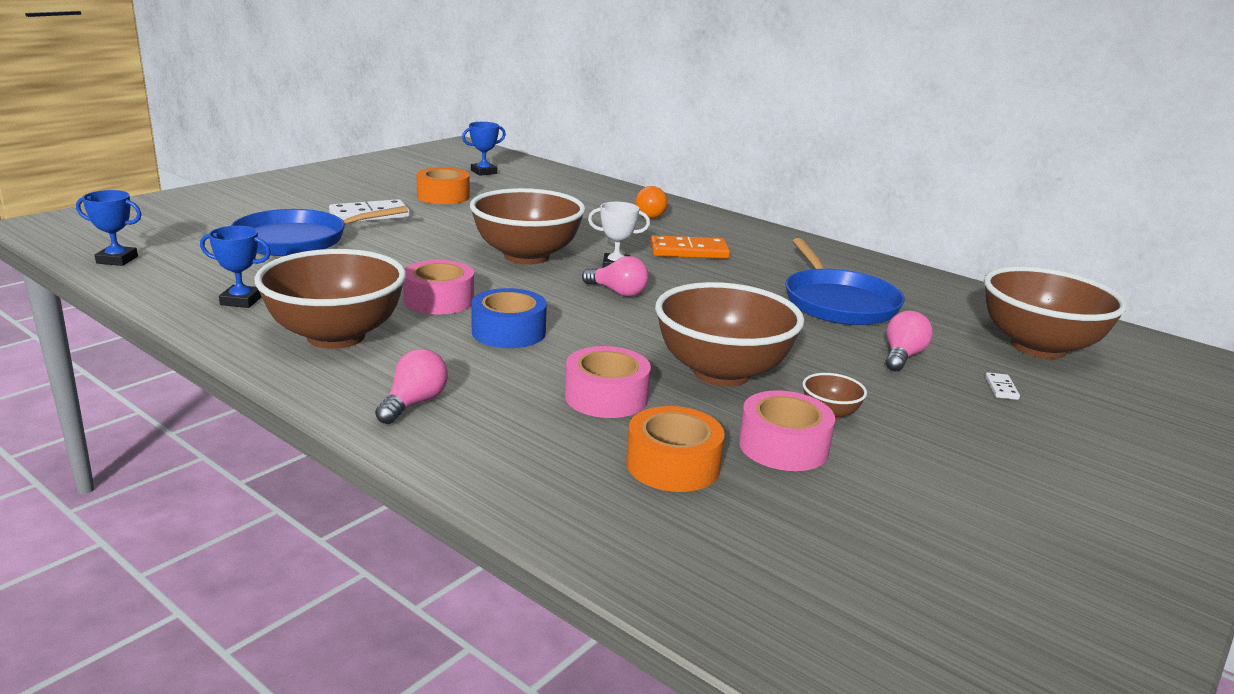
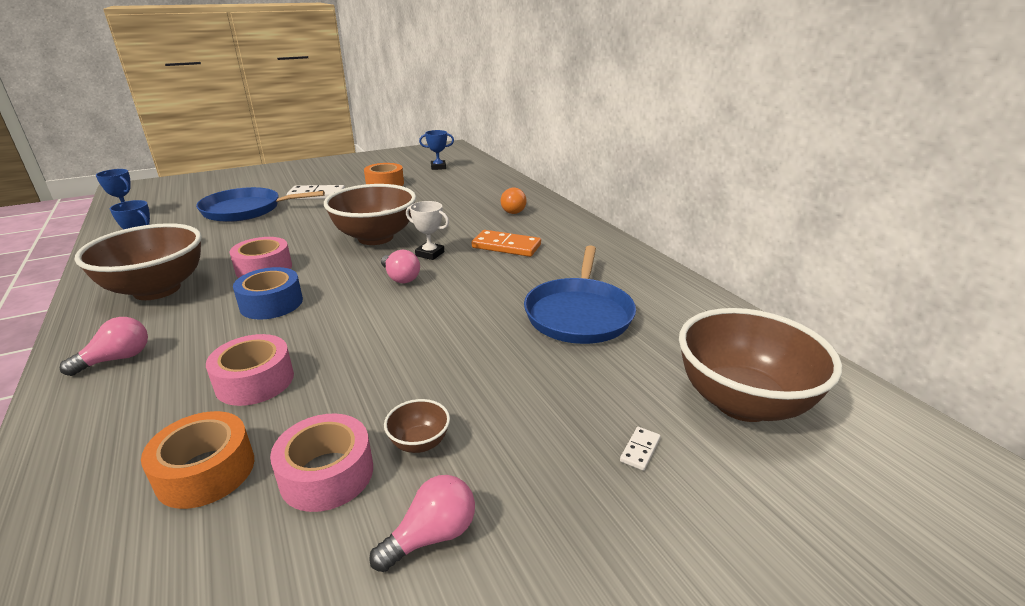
camera: 25 degrees right, 5 degrees up
brown bowl [655,282,804,386] -> none
pink light bulb [886,311,933,372] -> pink light bulb moved to [369,475,475,572]

